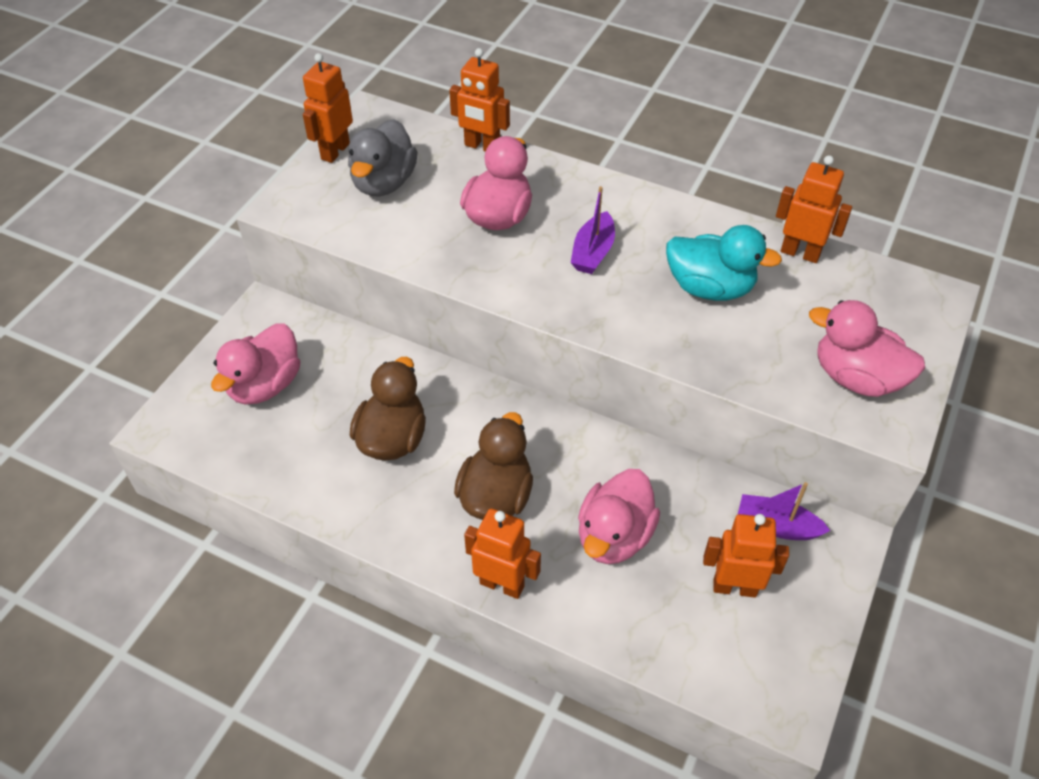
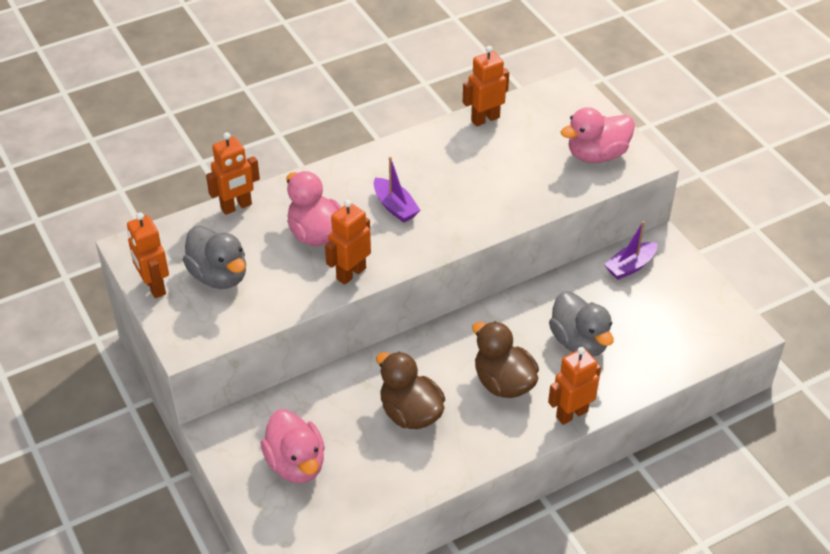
camera: 55 degrees left, 5 degrees down
pink duck [578,469,660,564] -> grey duck [549,291,614,357]
turquoise duck [666,225,782,301] -> none
orange robot [703,514,789,598] -> orange robot moved to [325,200,371,285]

